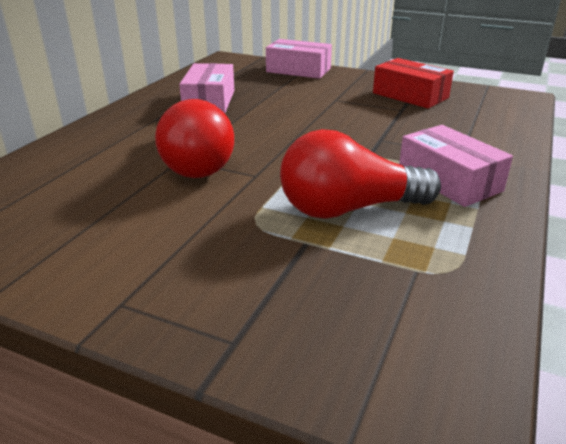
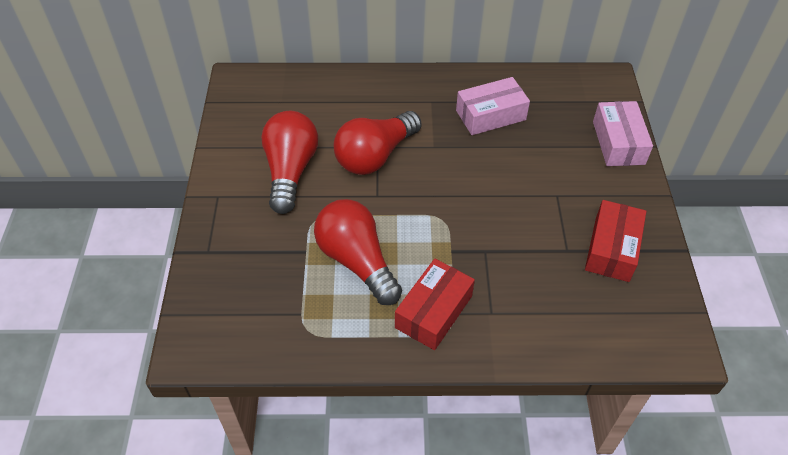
camera: 65 degrees right, 20 degrees up
pink box [399,125,513,207] -> red box [395,259,475,350]
none -> red light bulb [261,111,318,214]

